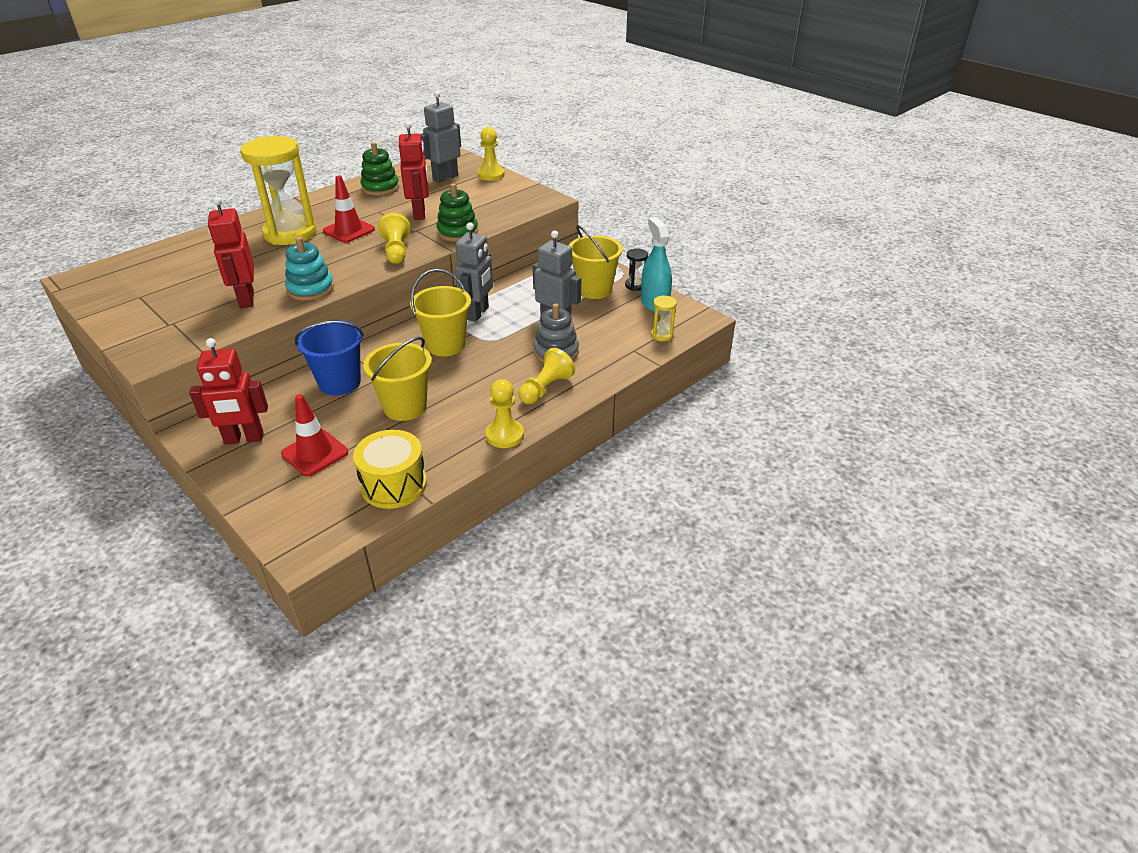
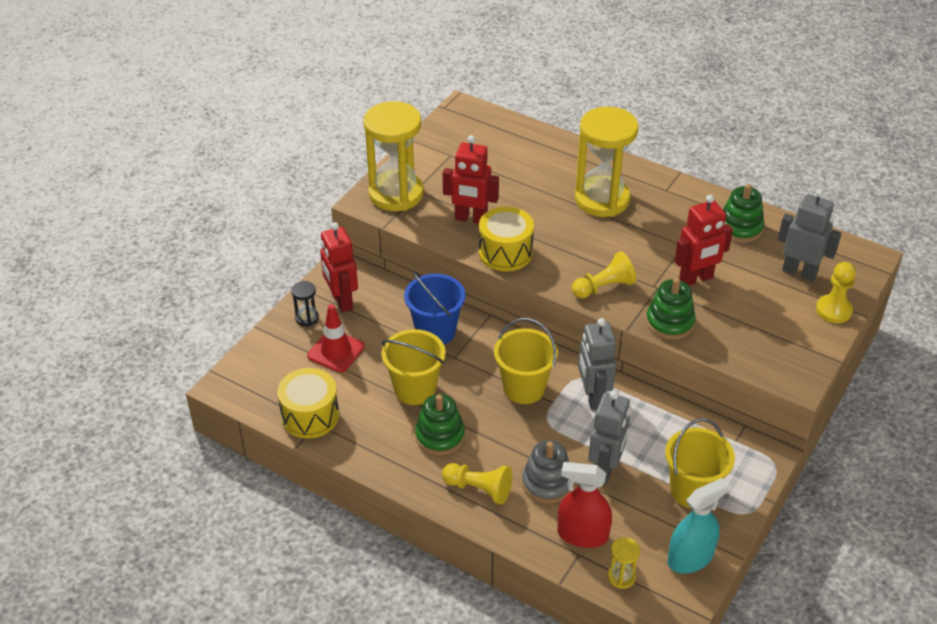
camera: 75 degrees right, 5 degrees up
red robot [208,196,254,308] -> red robot turned 135 degrees counterclockwise [443,135,499,224]
turquoise stacking toy [285,237,334,301] -> yellow drum [479,207,534,271]
red traffic cone [323,175,375,243] -> none
grey robot [455,222,493,322] -> grey robot turned 75 degrees clockwise [578,318,616,410]
yellow pawn [486,379,524,448] -> none
black hourglass [625,248,648,291] -> black hourglass moved to [291,281,319,326]
none -> yellow hourglass [364,101,424,211]
none -> green stacking toy [415,394,465,455]
none -> red spray bottle [558,462,612,548]

